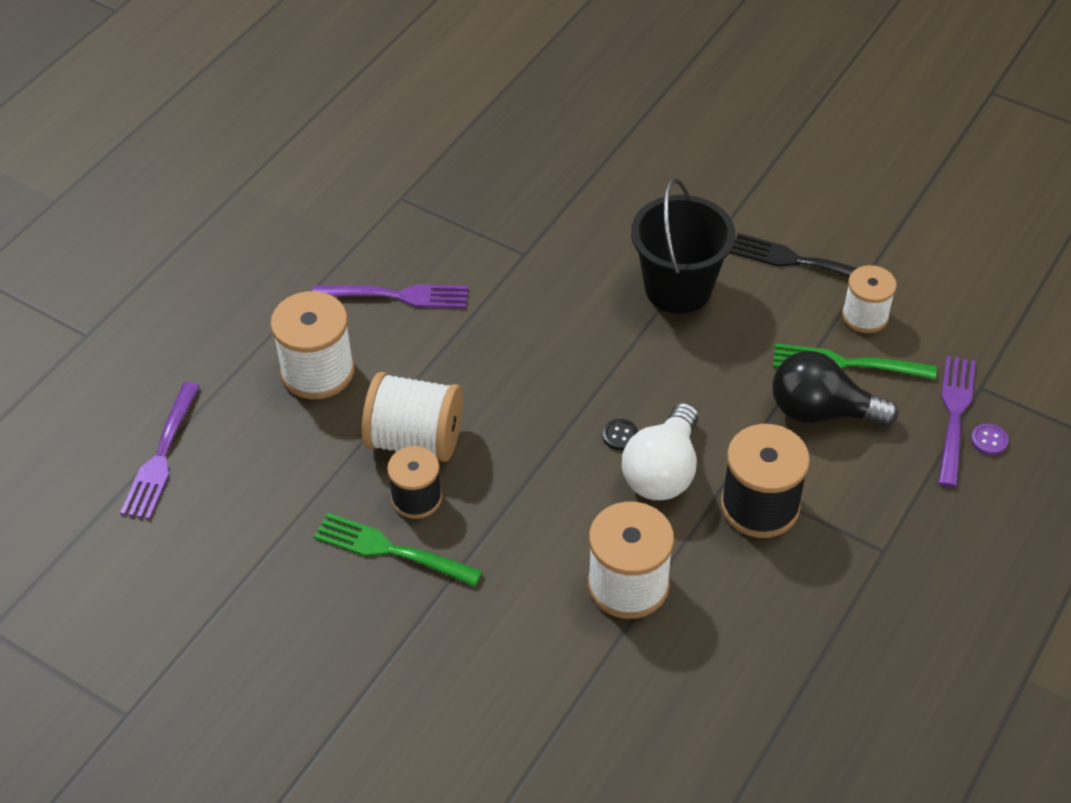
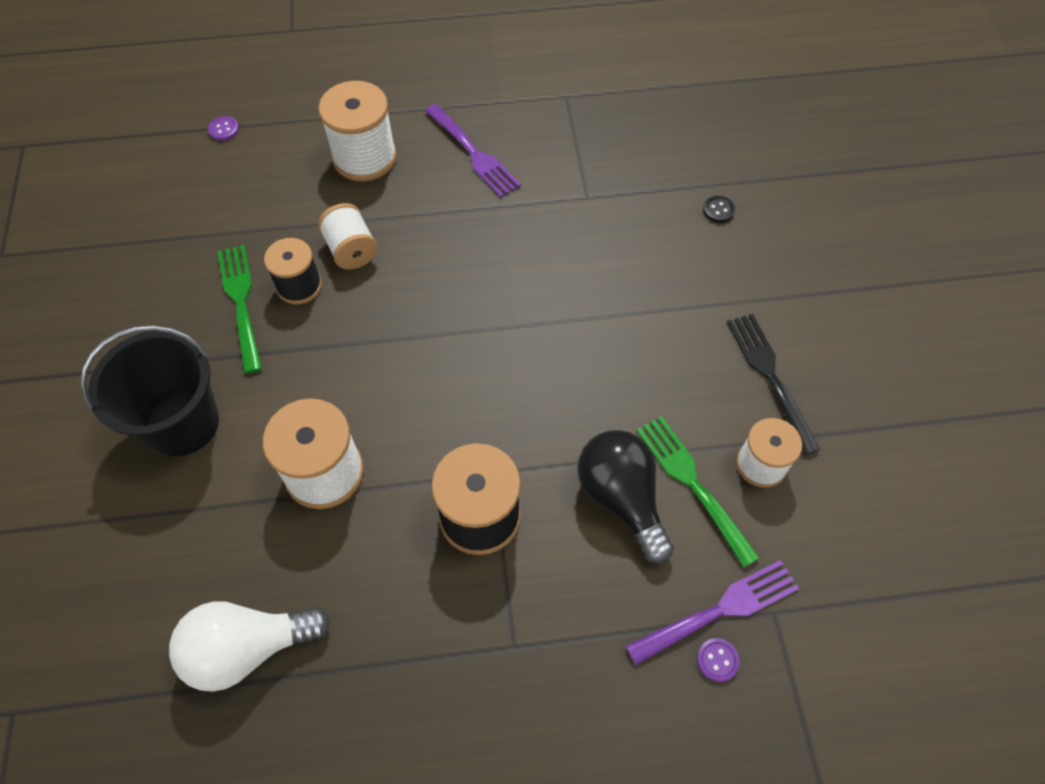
camera: 50 degrees right, 10 degrees up
purple fork [120,382,200,520] -> purple button [208,116,239,141]
white spool [362,372,463,462] -> white spool [318,203,378,269], size x0.64
black button [602,419,638,450] -> black button moved to [703,196,735,223]
white light bulb [622,403,698,500] -> white light bulb moved to [169,601,330,692]
black bucket [631,178,735,314] -> black bucket moved to [80,325,219,456]

